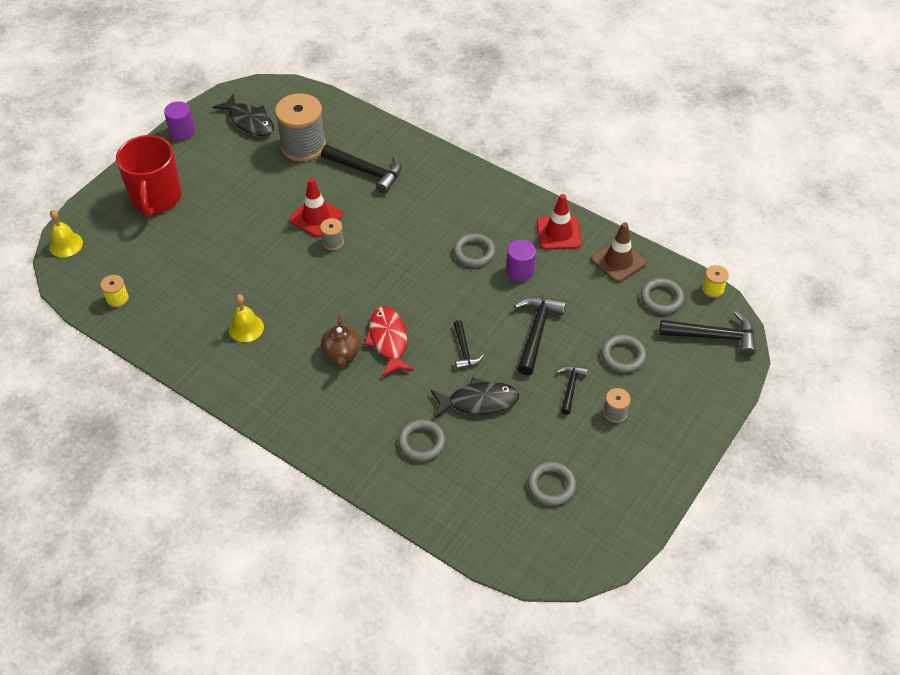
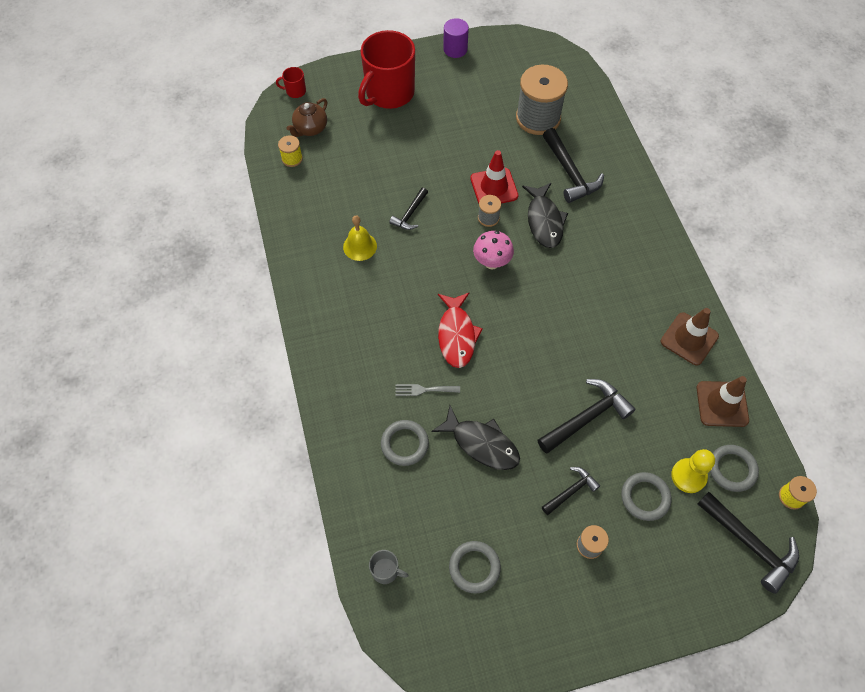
camera: 40 degrees right, 10 degrees up
yellow bell [49,210,83,257] -> red mug [276,67,306,98]
black fish [213,93,274,136] -> black fish moved to [522,183,568,248]
brown teapot [321,315,361,368] -> brown teapot moved to [286,98,327,137]
red fish [364,307,414,377] -> red fish turned 150 degrees clockwise [438,293,483,368]
black hammer [453,320,484,369] -> black hammer moved to [389,187,428,230]
grey ring [454,233,495,267] -> none
purple cylinder [506,240,536,282] -> none
red traffic cone [537,194,581,250] -> brown traffic cone [661,308,719,366]
none -> grey mug [369,550,409,584]
none -> grey fork [395,384,460,396]
none -> pink mushroom [473,231,514,269]
none -> yellow pawn [671,449,715,493]

